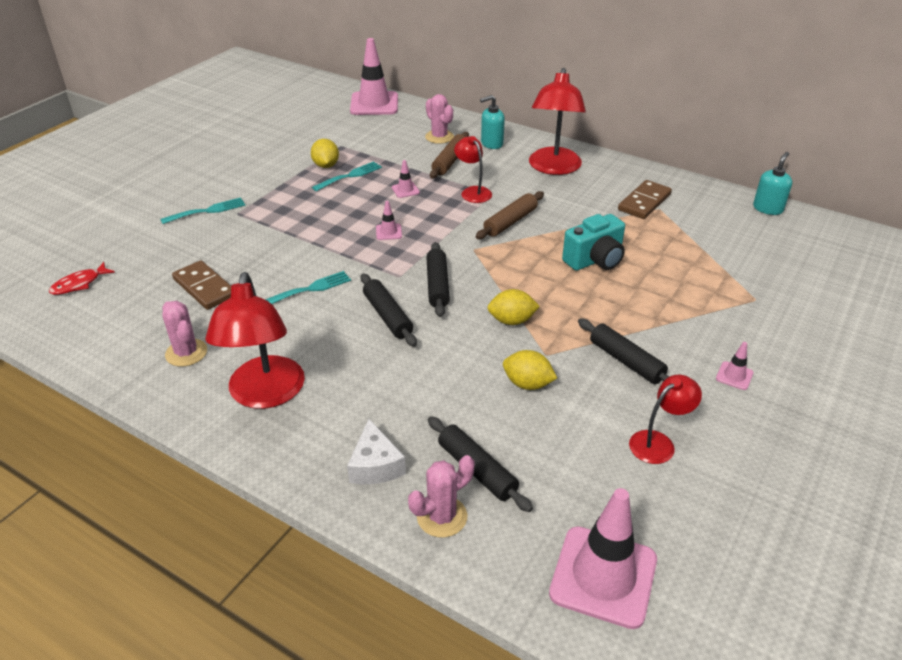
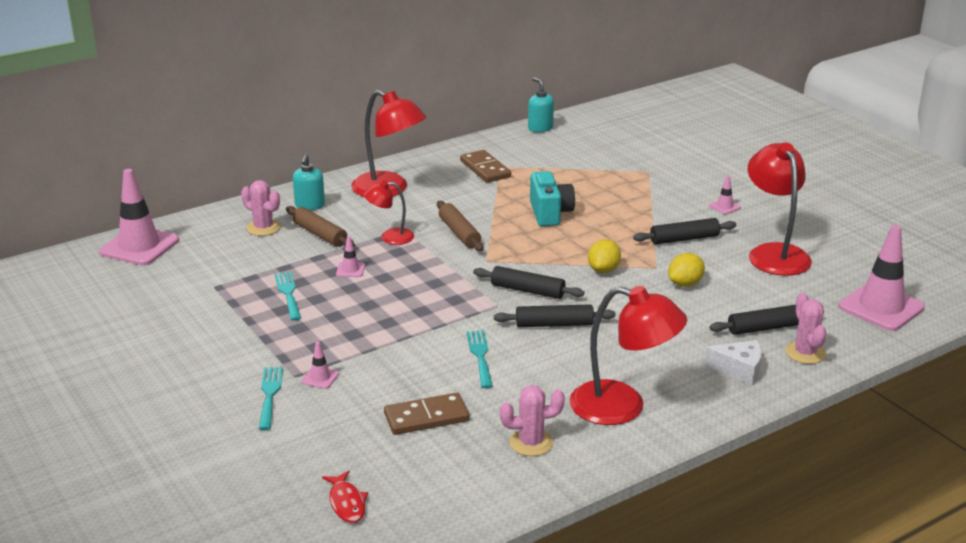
camera: 65 degrees left, 10 degrees down
yellow lemon [311,139,339,168] -> none
pink traffic cone [376,201,402,240] -> pink traffic cone moved to [302,342,339,389]
pink cactus [425,94,454,144] -> pink cactus turned 45 degrees clockwise [241,180,281,236]
red lamp [629,375,702,464] -> red lamp [748,142,812,276], size x1.82

